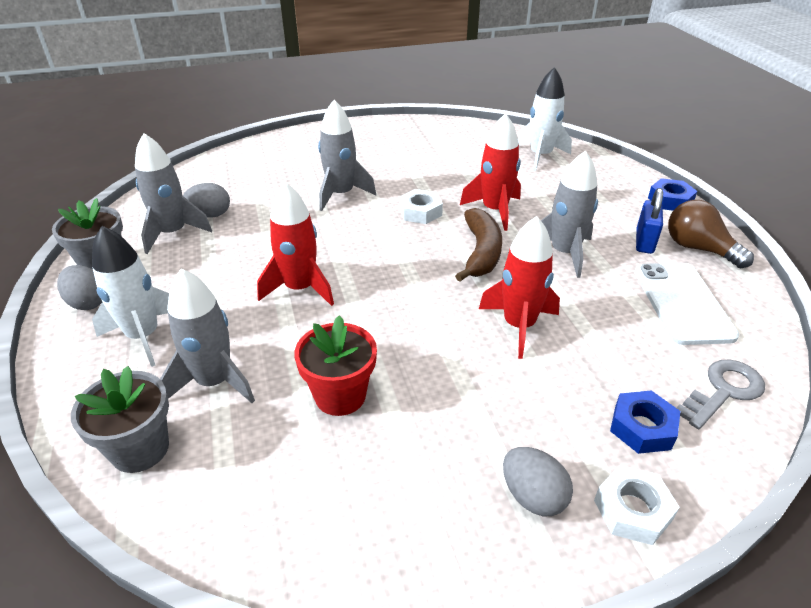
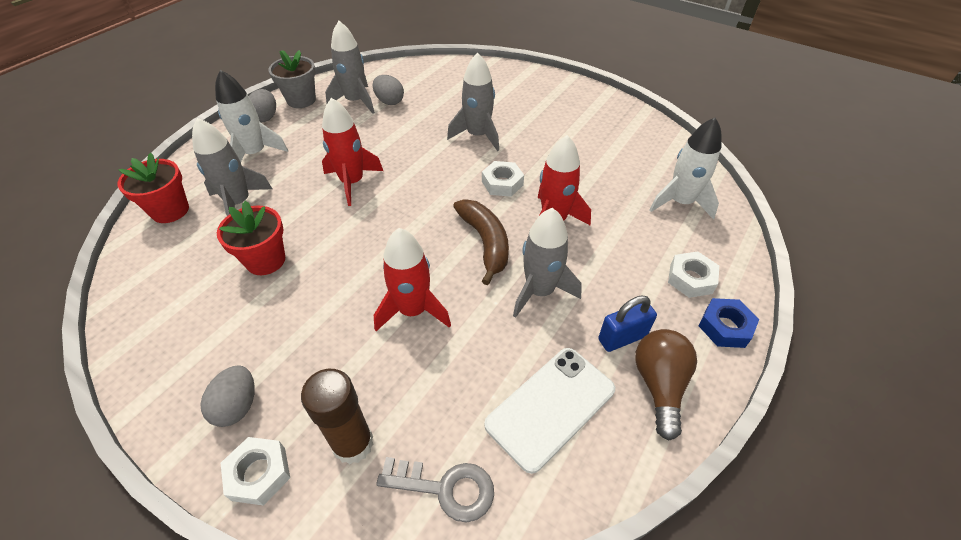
camera: 50 degrees right, 10 degrees up
grey flower pot [71,366,169,473] -> red flower pot [117,153,189,223]
brown banana [455,208,502,282] -> brown banana turned 75 degrees counterclockwise [453,200,509,285]
blue nut [610,390,680,454] -> brown glue stick [301,369,374,464]
none -> white nut [668,251,719,298]

